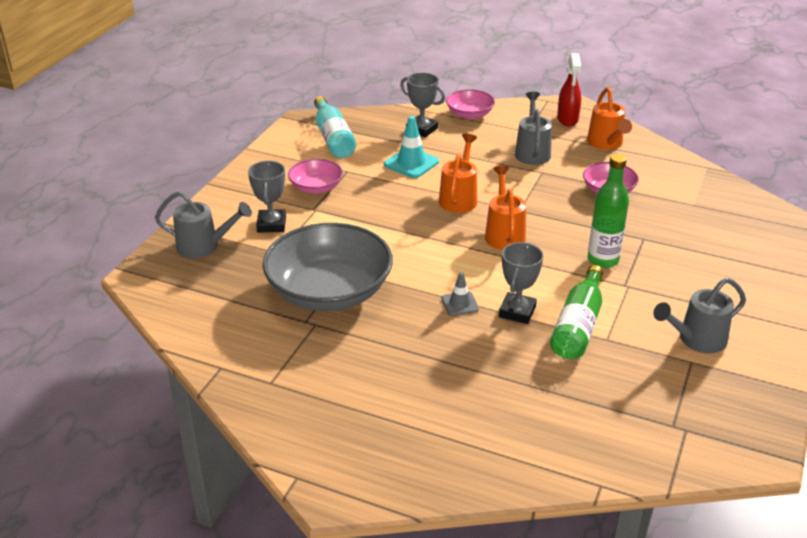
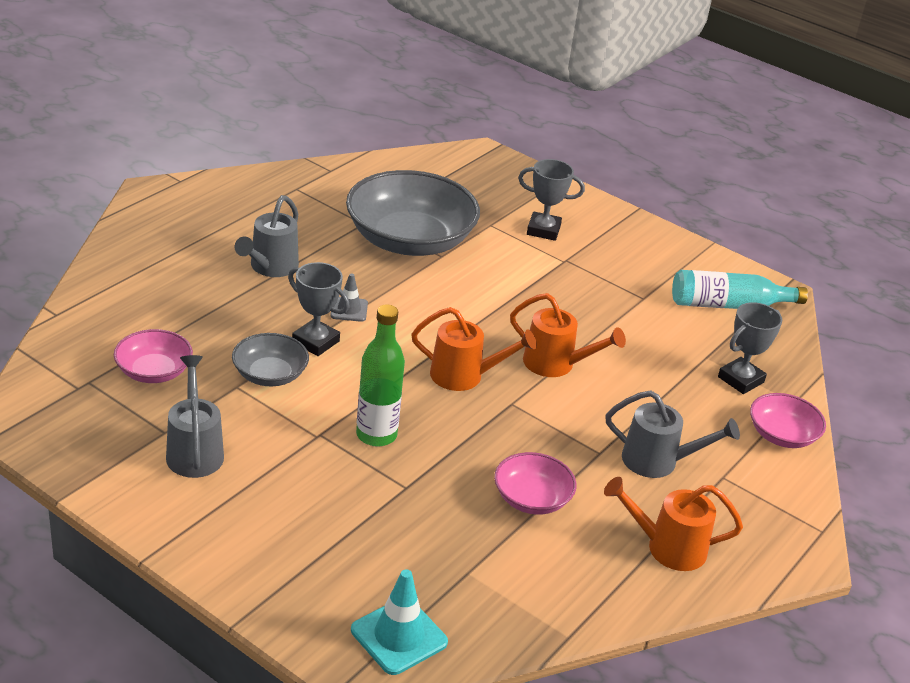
camera: 100 degrees right, 0 degrees up
grey watering can [155,191,252,258] -> grey watering can moved to [235,195,299,277]
pink bowl [288,159,343,194] -> pink bowl moved to [114,329,193,383]
turquoise traffic cone [384,116,439,178] -> turquoise traffic cone moved to [351,569,448,675]
green bottle [550,265,603,359] -> grey bowl [232,333,309,386]
red spray bottle [557,53,581,126] -> none

